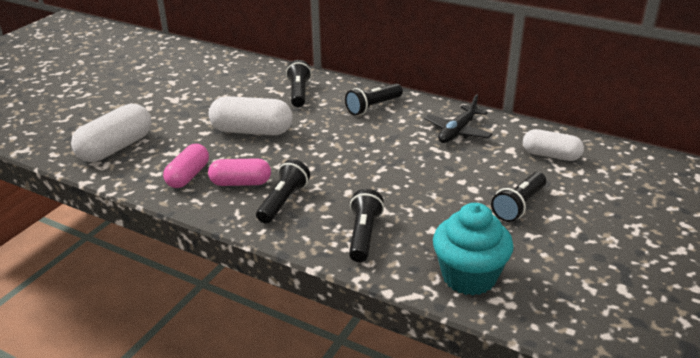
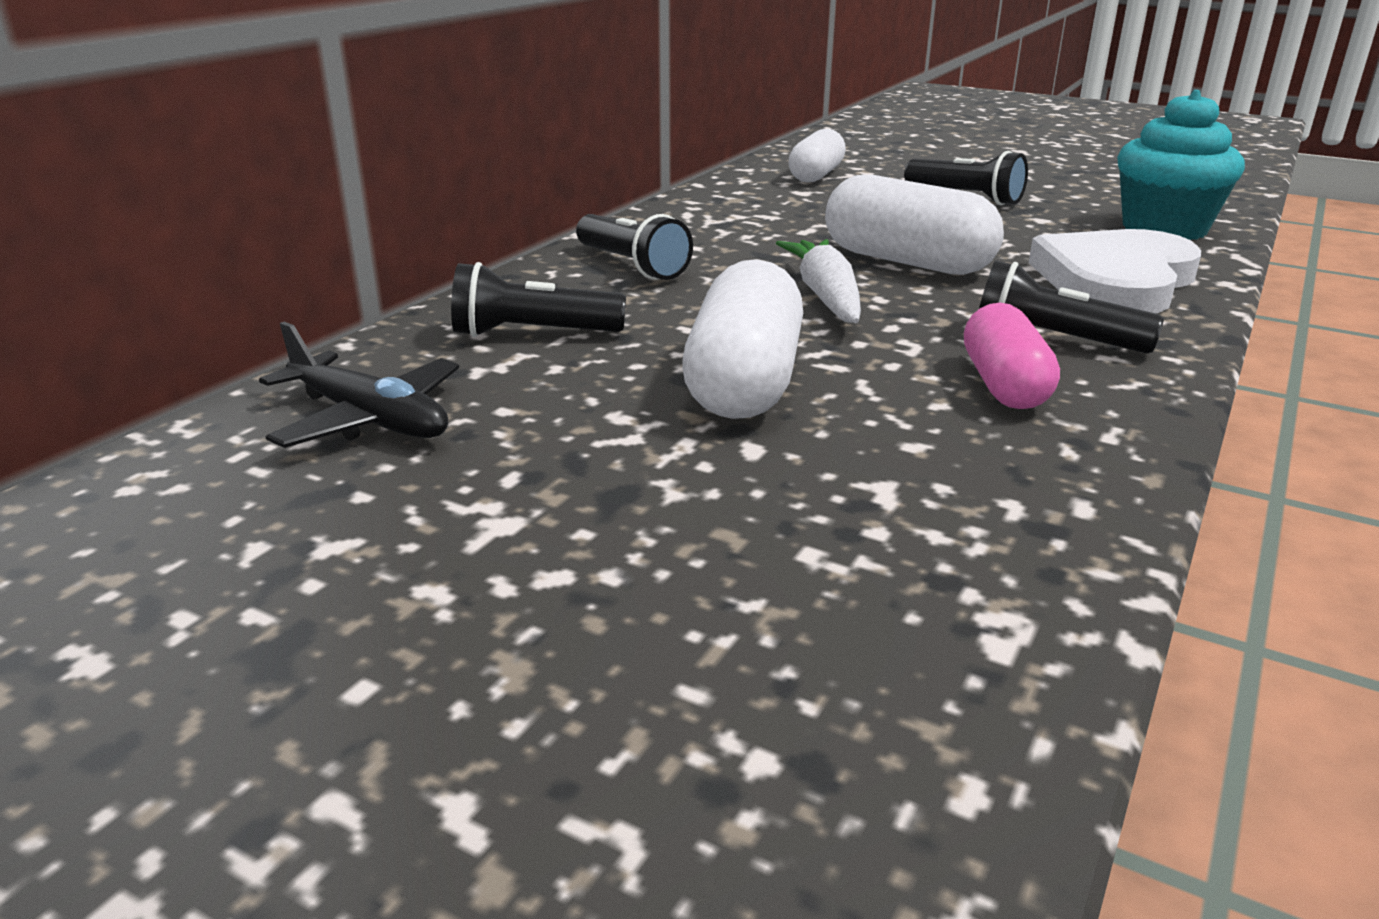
camera: 90 degrees left, 5 degrees down
white capsule [71,103,152,162] -> white capsule moved to [825,175,1004,275]
pink capsule [163,144,209,188] -> none
black flashlight [349,189,384,262] -> white heart [1029,229,1201,313]
black plane [424,94,493,143] -> black plane moved to [259,322,459,448]
none -> white carrot [776,239,861,323]

